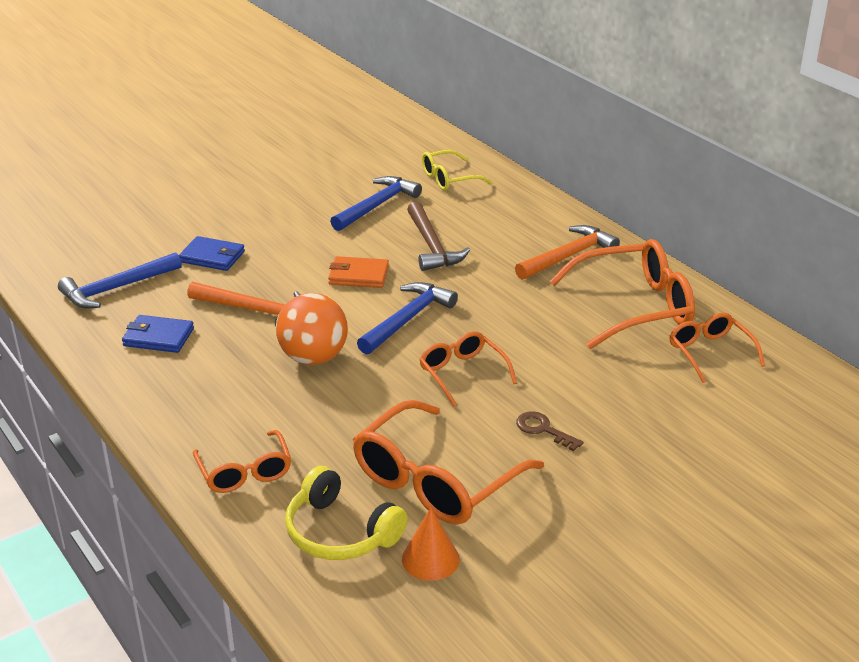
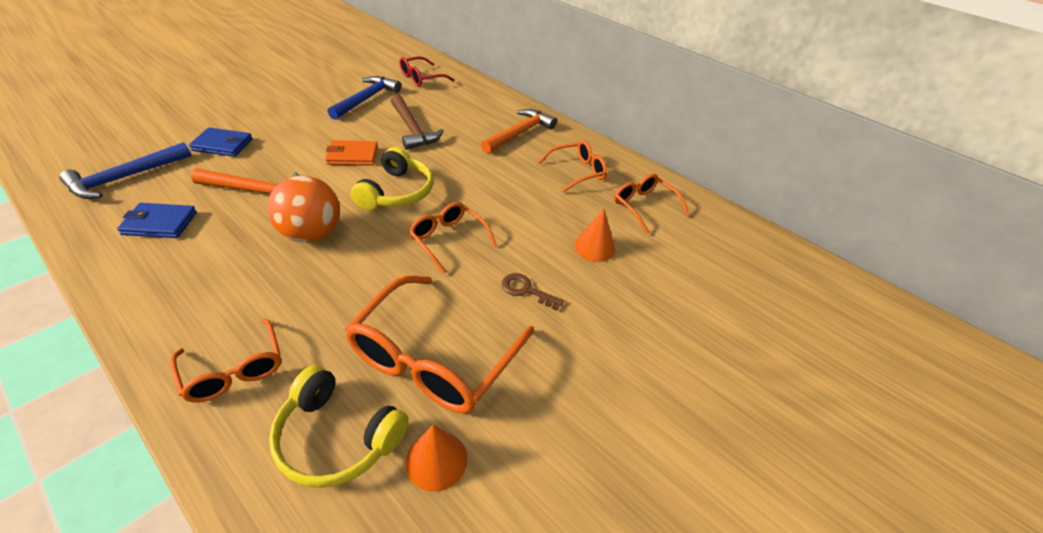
camera: 15 degrees left, 10 degrees up
blue hammer [357,282,458,354] -> yellow headphones [351,147,433,210]
yellow glasses [422,150,492,190] -> red glasses [399,56,455,87]
orange glasses [549,239,695,349] -> orange glasses [538,140,607,192], size x0.57
none -> orange cone [574,209,615,262]

